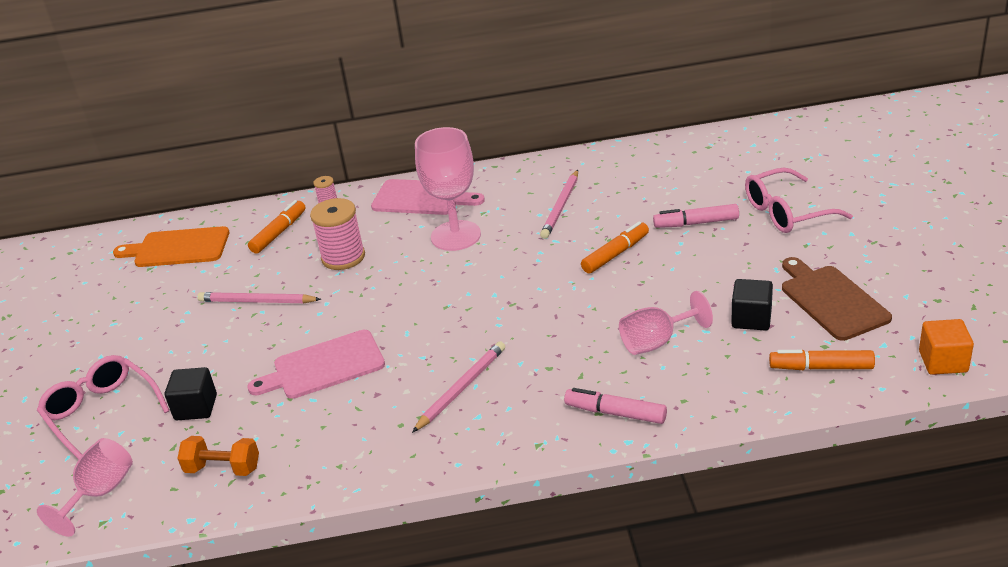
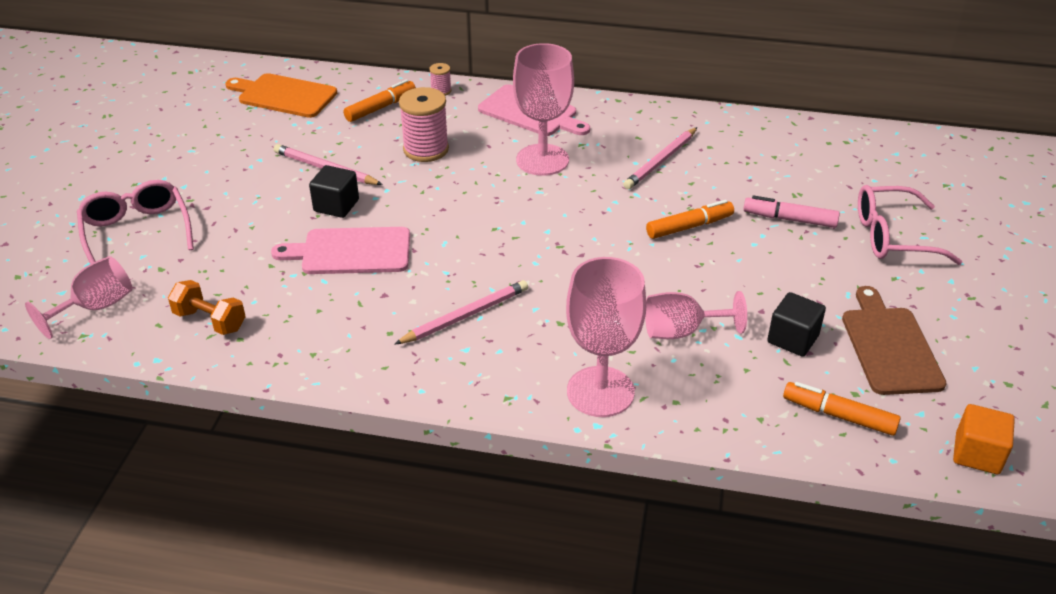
camera: 15 degrees right, 5 degrees up
black cube [165,367,217,420] -> black cube moved to [309,165,359,218]
pink marker [564,388,667,424] -> pink goblet [566,257,646,417]

